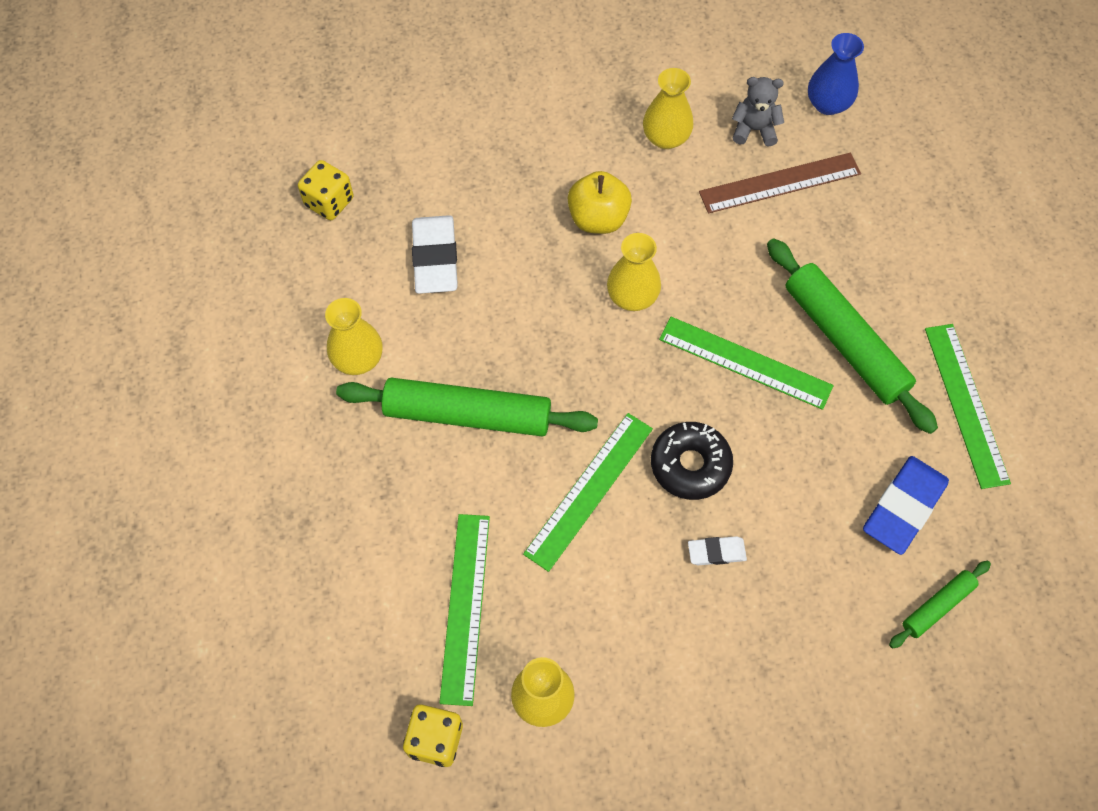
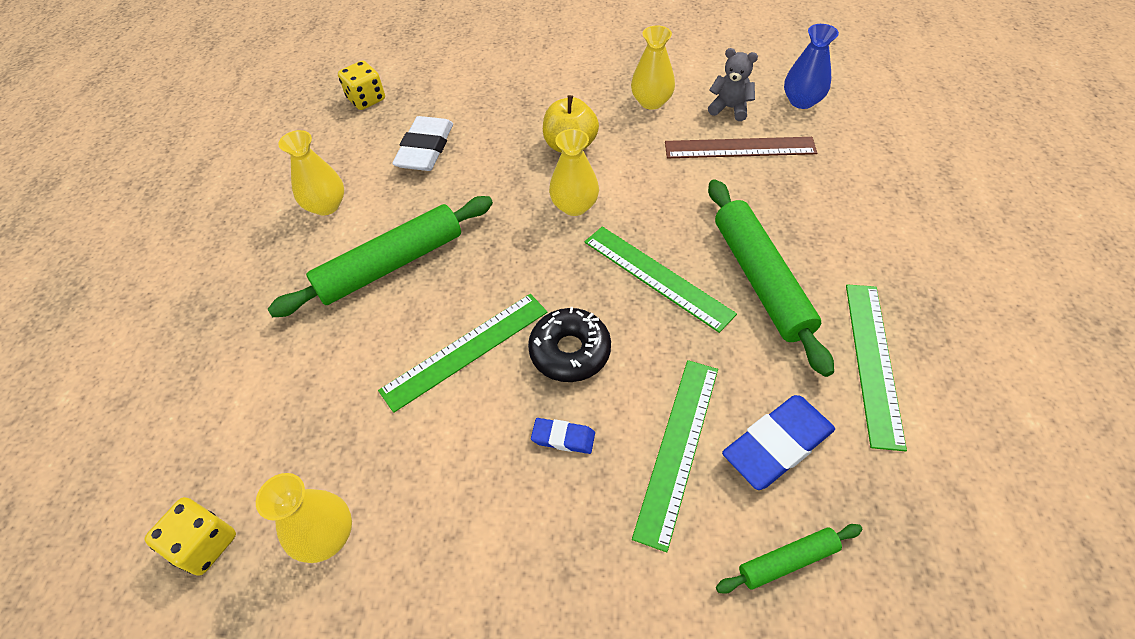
camera: 20 degrees right, 10 degrees down
green rolling pin [336,378,598,437] -> green rolling pin turned 60 degrees counterclockwise [268,196,493,317]
green ruler [439,514,490,706] -> green ruler moved to [632,360,718,552]
white eraser [688,536,747,565] -> blue eraser [531,418,595,454]

